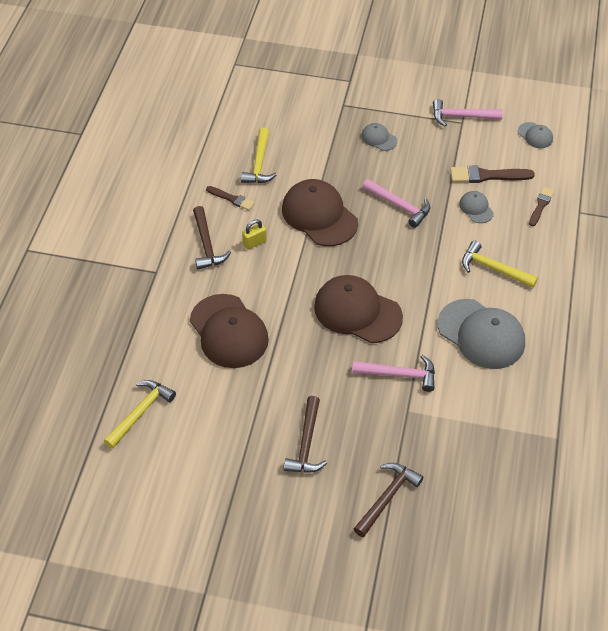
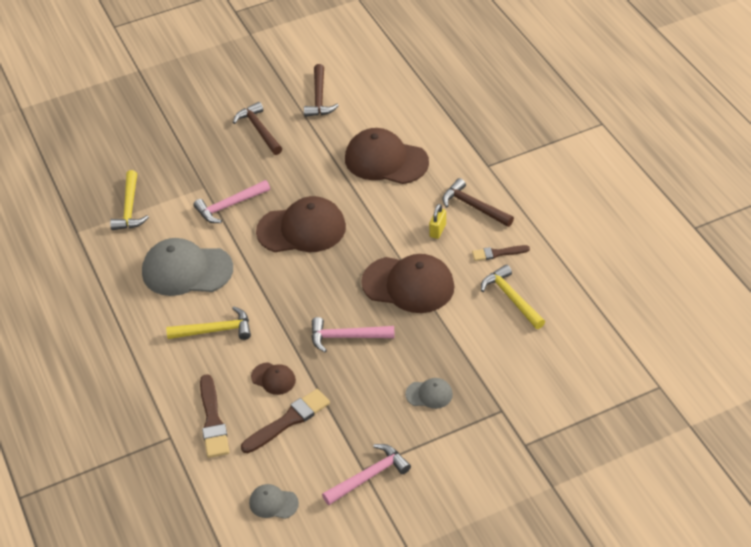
camera: 145 degrees right, 5 degrees down
yellow hammer [104,380,176,449] -> yellow hammer moved to [110,170,149,230]
brown hammer [354,463,423,537] -> brown hammer moved to [304,64,339,117]
grey cap [459,191,494,223] -> brown cap [251,362,296,395]
brown brush [529,187,554,226] -> brown brush [200,374,229,458], size x1.60

